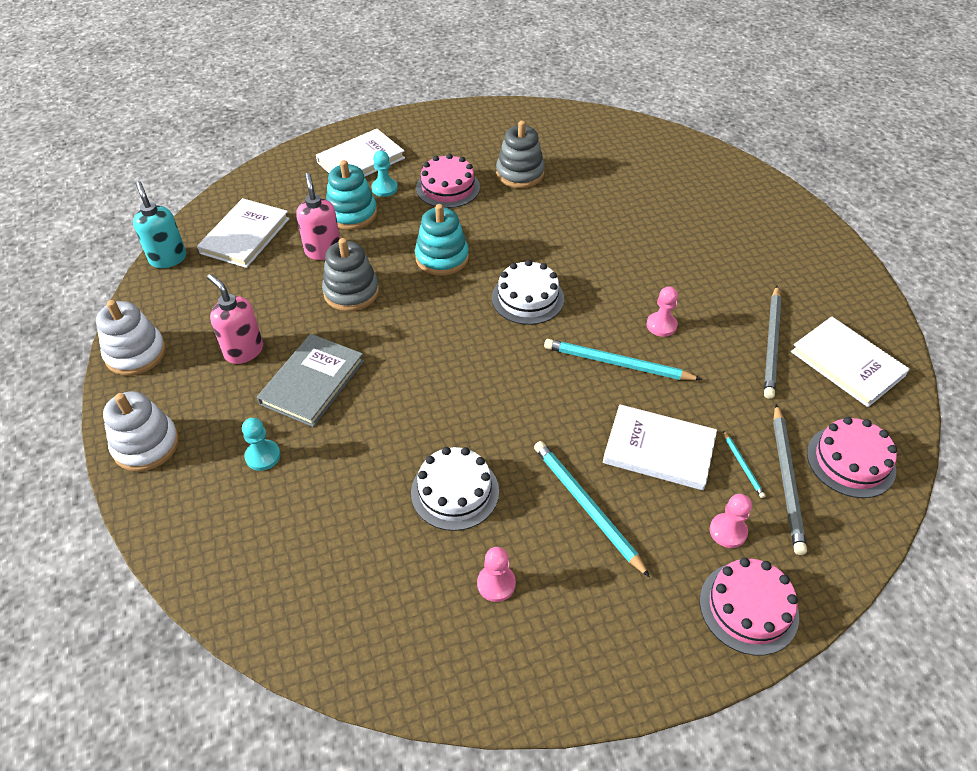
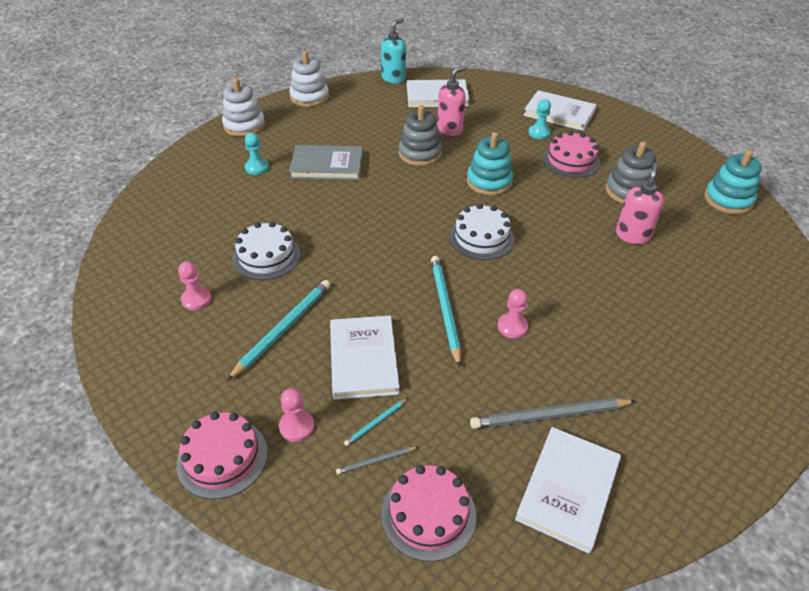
camera: 65 degrees right, 5 degrees down
pink soap dispenser [207,274,263,364] -> pink soap dispenser moved to [616,162,664,244]
turquoise stacking toy [326,160,377,230] -> turquoise stacking toy moved to [704,150,762,214]
grey pencil [773,404,807,555] -> grey pencil [336,447,418,474], size x0.48

